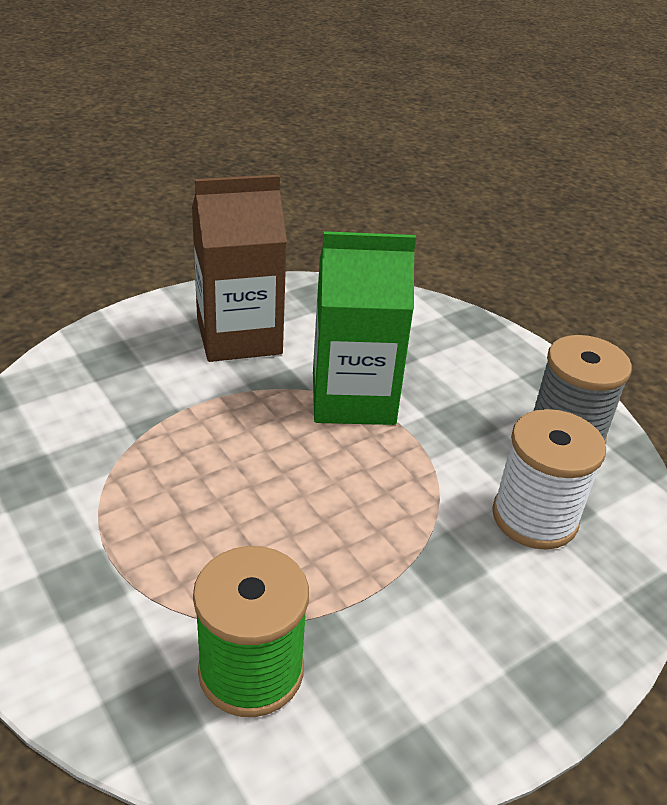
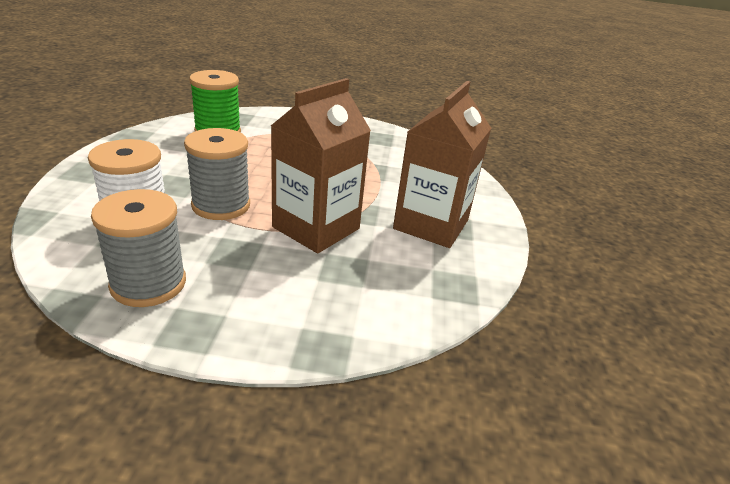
camera: 130 degrees right, 5 degrees down
green carton [313,231,416,425] -> brown carton [271,78,371,253]
none -> grey spool [184,128,250,220]

